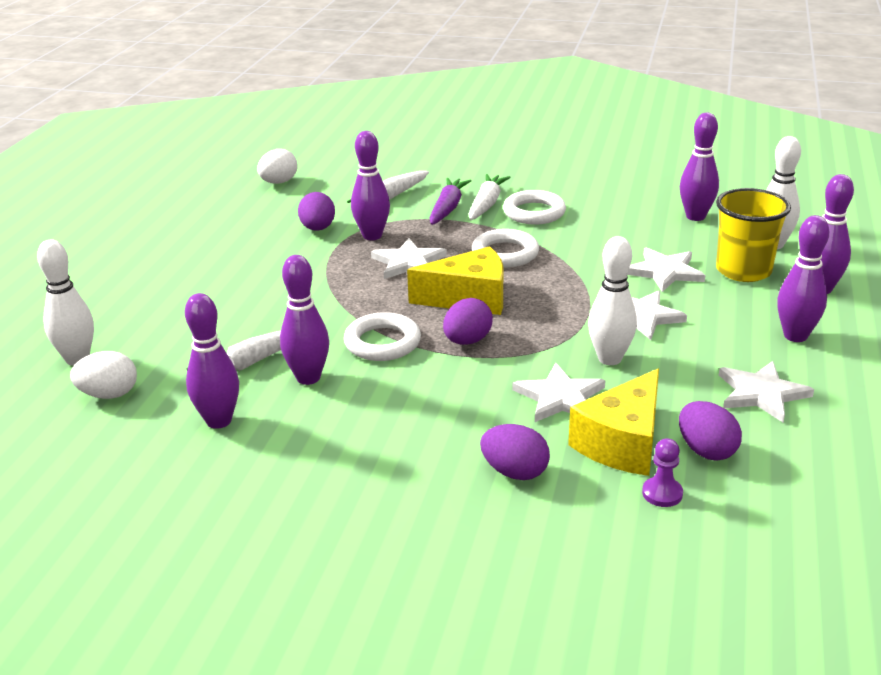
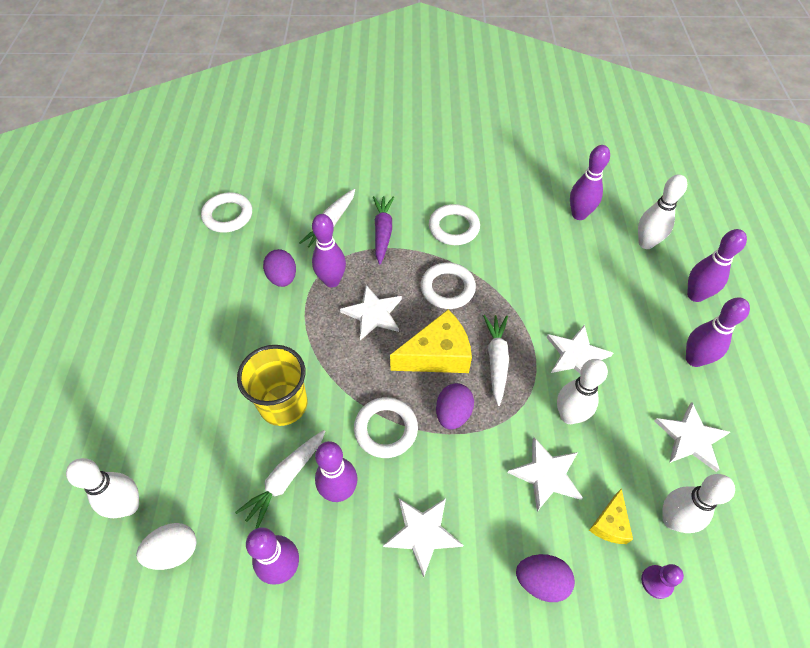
camera: 15 degrees left, 25 degrees up
white egg [257,149,298,184] -> white ring [201,192,252,233]
white carrot [469,174,511,220] -> white carrot moved to [483,315,509,406]
yellow cheese [568,369,659,476] -> yellow cheese [589,488,633,544], size x0.54
white star [627,247,705,292] -> white star moved to [383,498,463,577]
purple egg [679,401,742,460] -> white bowling pin [662,474,735,533]
yellow cup [716,188,791,282] -> yellow cup moved to [237,345,307,426]

